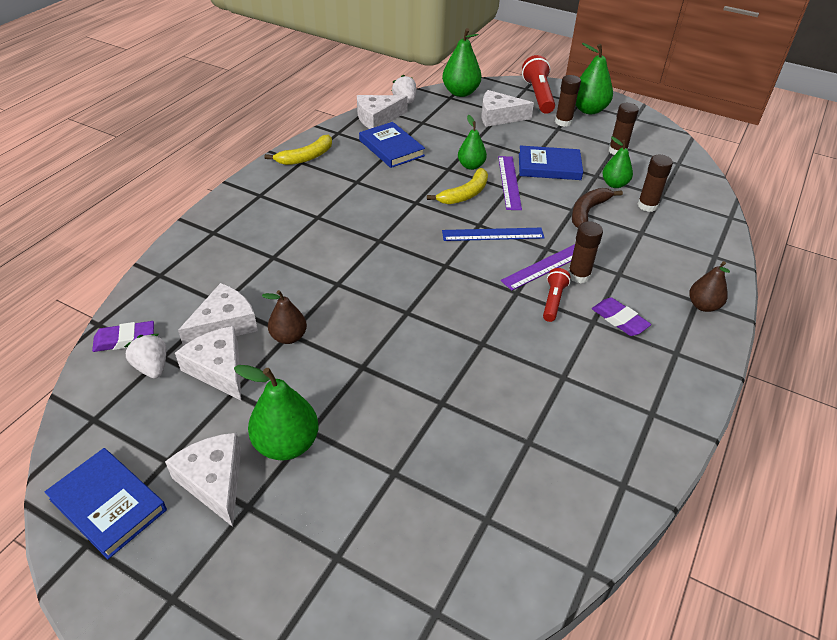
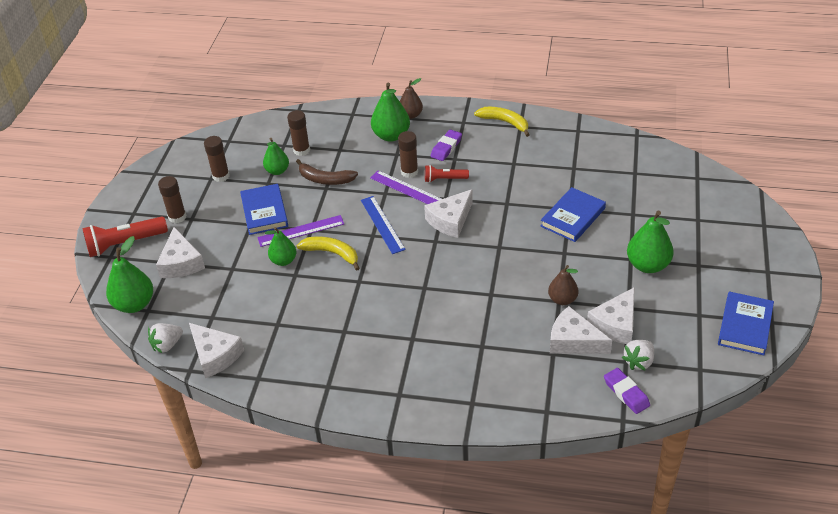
camera: 105 degrees left, 0 degrees up
white cheese [165,433,241,527] -> white cheese moved to [424,189,473,238]
yellow banana [264,135,332,165] -> yellow banana moved to [474,107,530,137]
blue book [359,122,425,168] -> blue book moved to [541,187,606,242]
green pear [576,43,613,114] -> green pear moved to [371,83,410,142]

